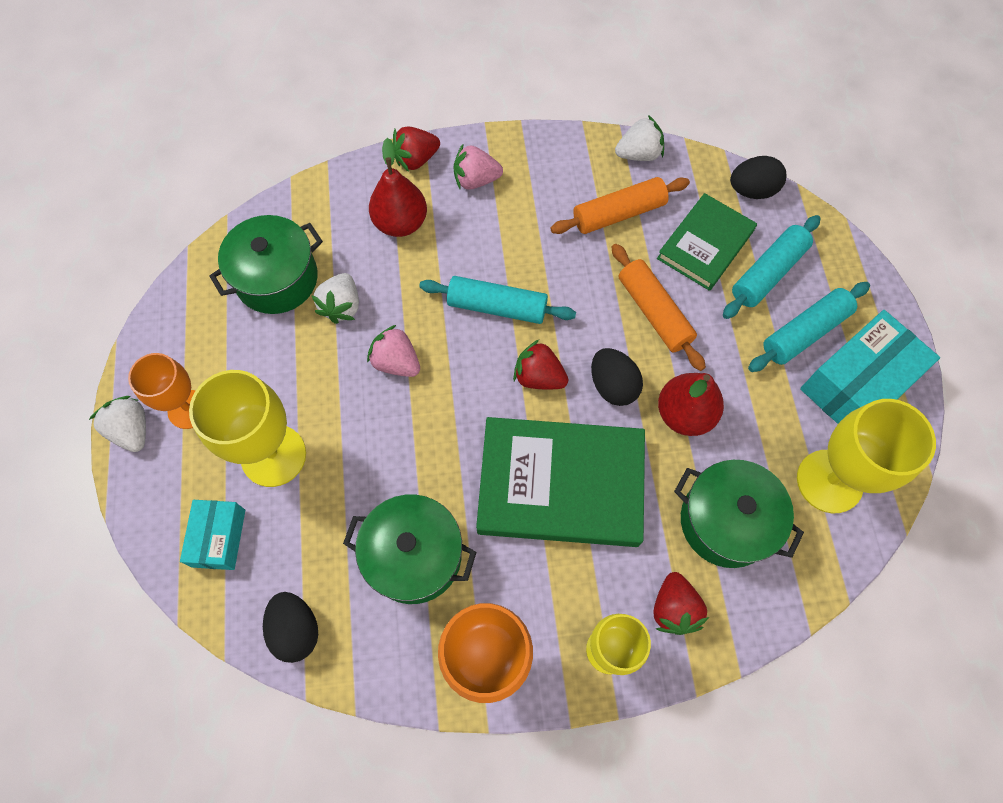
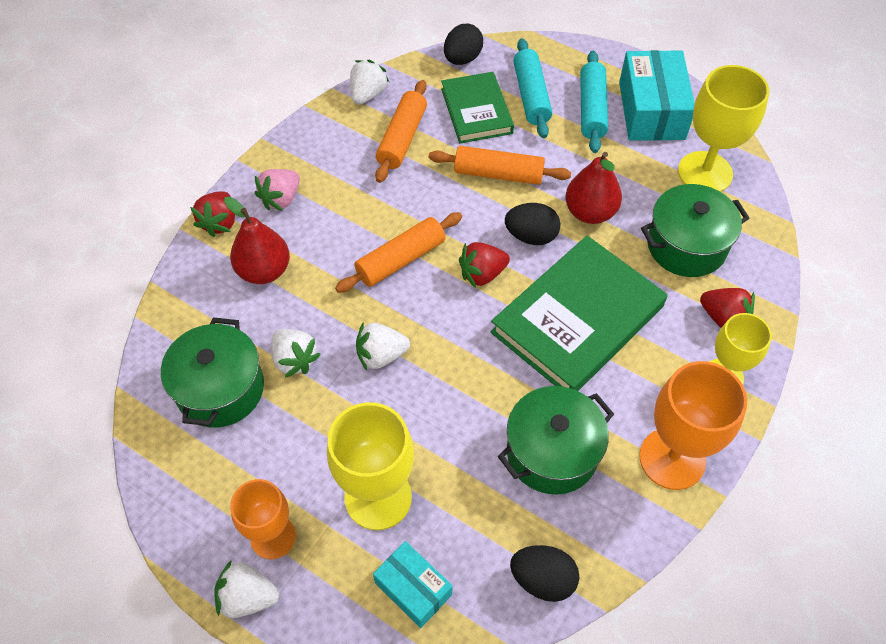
camera: 50 degrees left, 10 degrees down
pink strawberry [367,325,420,377] -> white strawberry [356,322,410,371]
turquoise rolling pin [419,276,576,324] -> orange rolling pin [335,212,462,293]

